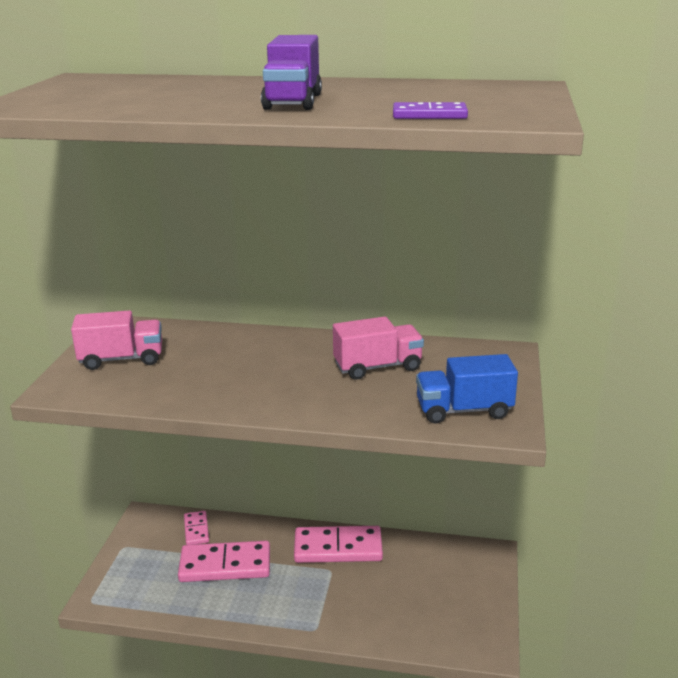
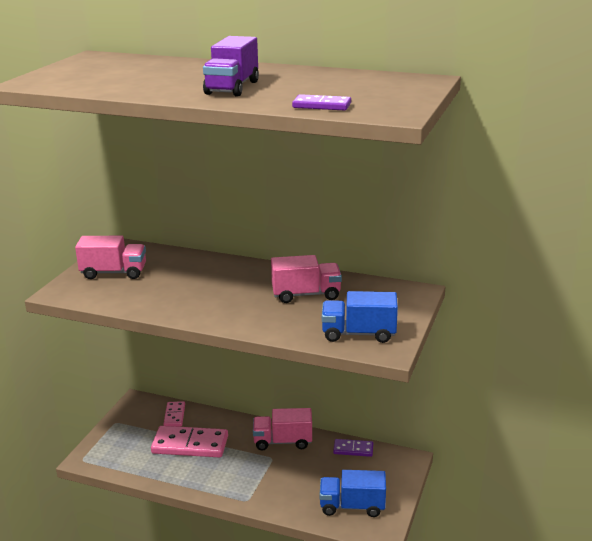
camera: 10 degrees right, 0 degrees up
pink domino [294,526,383,563] -> pink truck [253,408,312,450]
none -> blue truck [319,470,386,517]
none -> purple domino [333,439,373,457]

